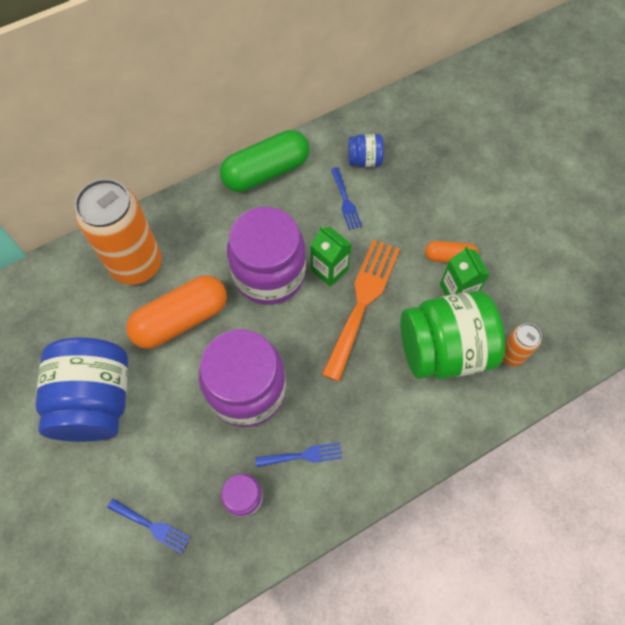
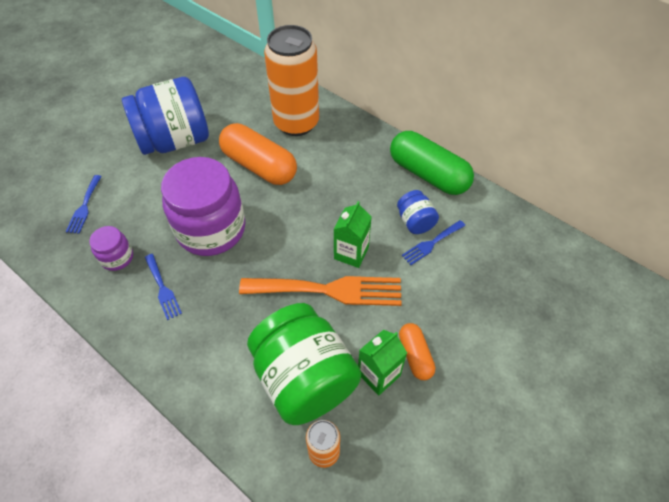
camera: 70 degrees right, 10 degrees down
purple jar [227,207,306,305] -> none
blue jar [348,134,384,167] -> blue jar moved to [397,190,439,234]

